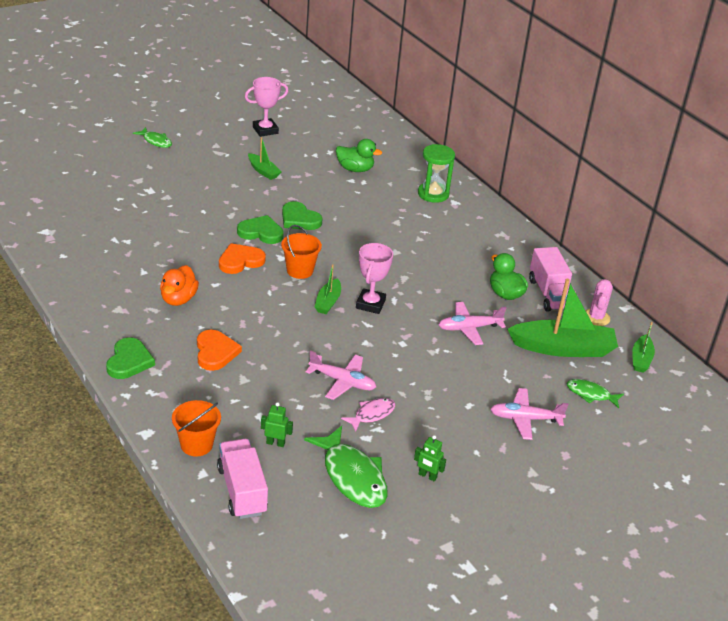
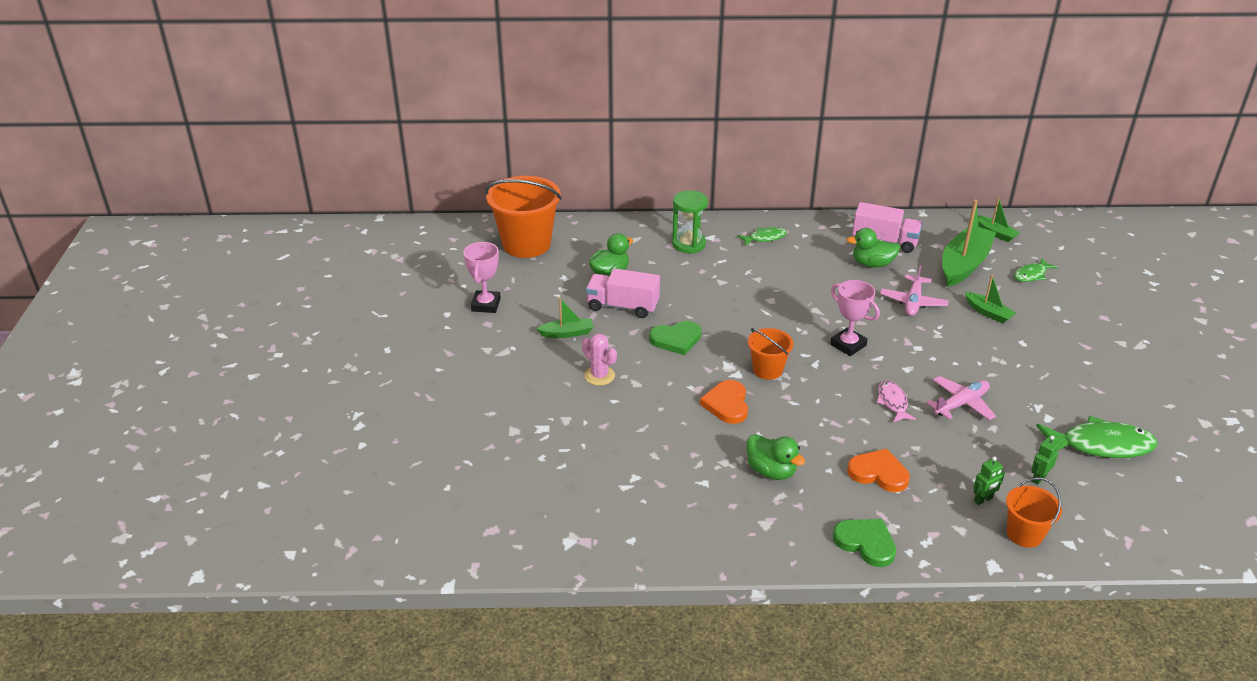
camera: 55 degrees left, 0 degrees up
green fish [133,127,172,148] -> green fish moved to [737,227,787,246]
orange duck [160,265,199,306] -> green duck [747,434,805,480]
pink truck [217,439,268,519] -> pink truck moved to [586,268,660,318]
green heart [237,215,284,244] -> none
green boat [315,264,341,314] -> green boat moved to [965,275,1016,323]
pink fish [341,398,395,432] -> pink fish moved to [877,381,916,422]
green robot [414,435,446,481] -> green robot moved to [973,457,1005,505]
pink plane [490,388,568,440] -> none
pink cactus [585,279,613,326] -> pink cactus moved to [582,334,617,386]
none -> orange bucket [485,176,562,258]

